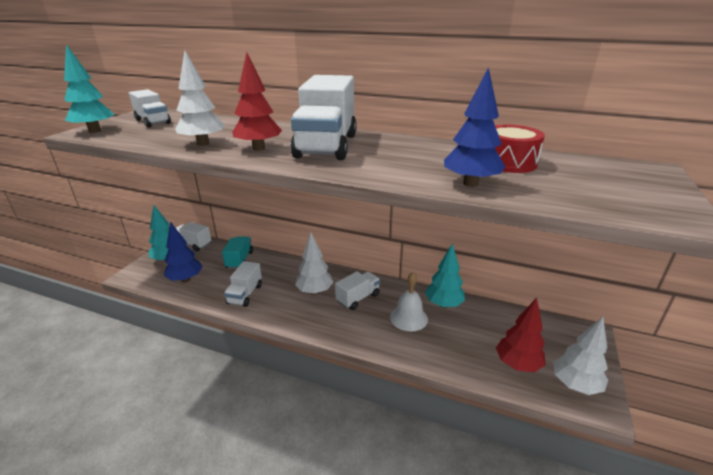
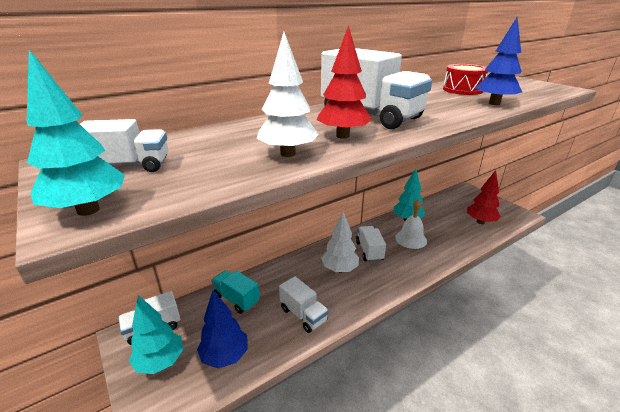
camera: 55 degrees left, 0 degrees up
white tree [554,317,608,395] -> none

